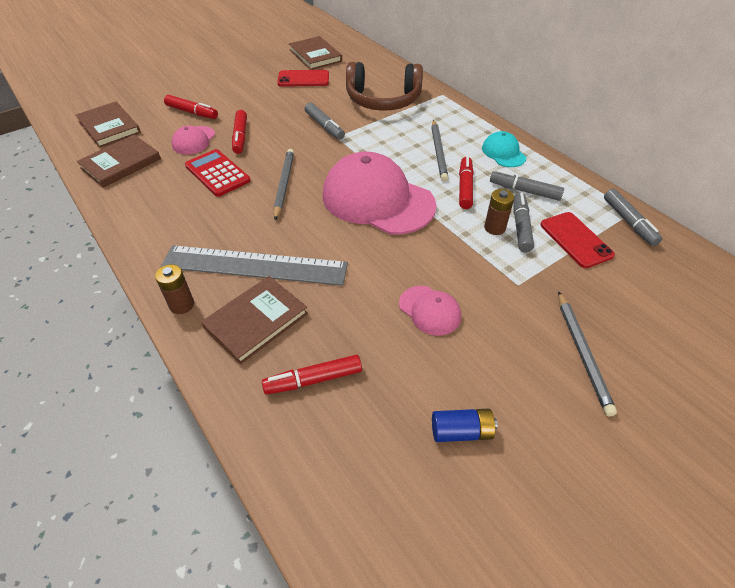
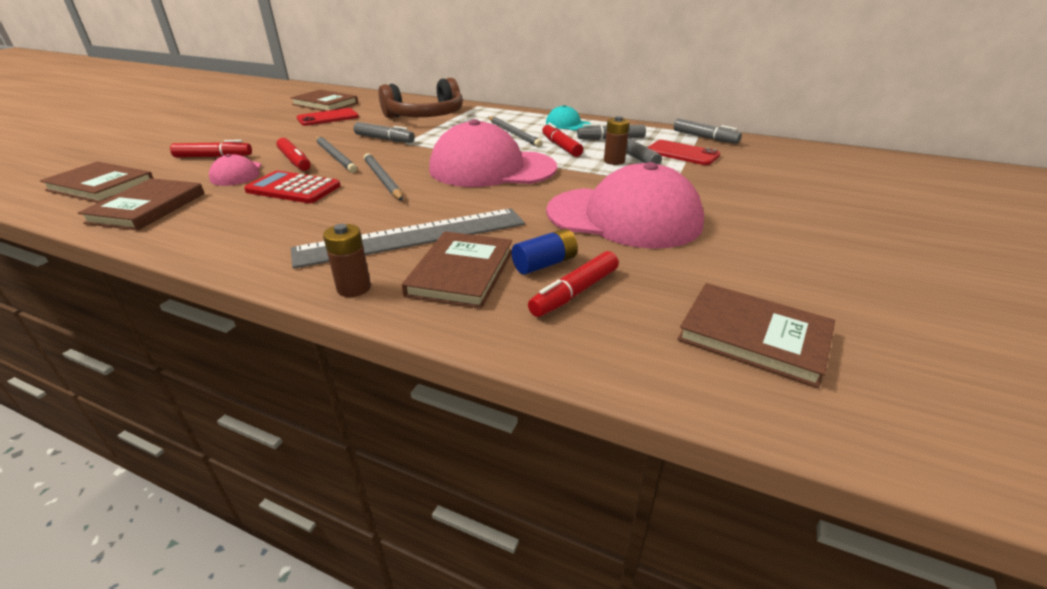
camera: 30 degrees left, 15 degrees down
pink cap [399,286,461,336] -> pink cap [546,162,704,249], size x2.16
blue battery [432,409,498,442] -> blue battery moved to [511,229,578,275]
grey pencil [558,291,617,416] -> grey pencil moved to [316,136,357,173]
none -> brown book [677,283,835,388]

